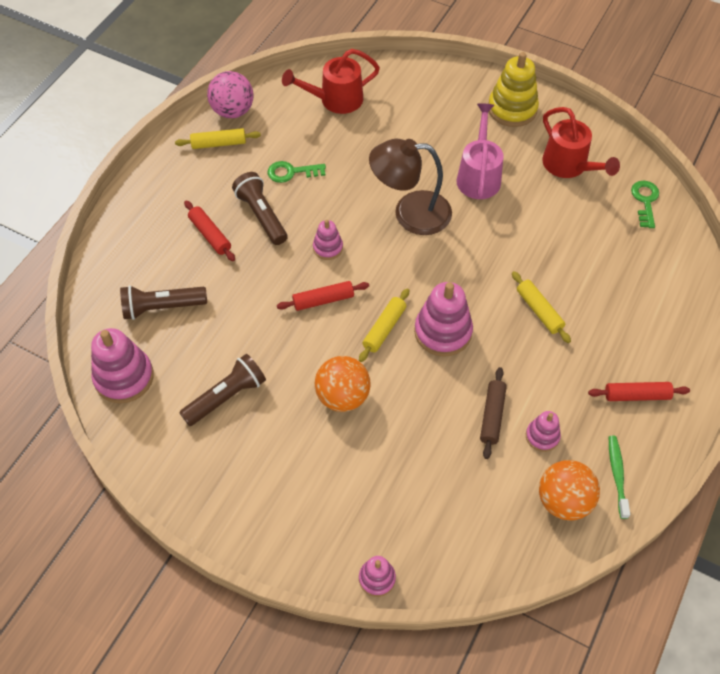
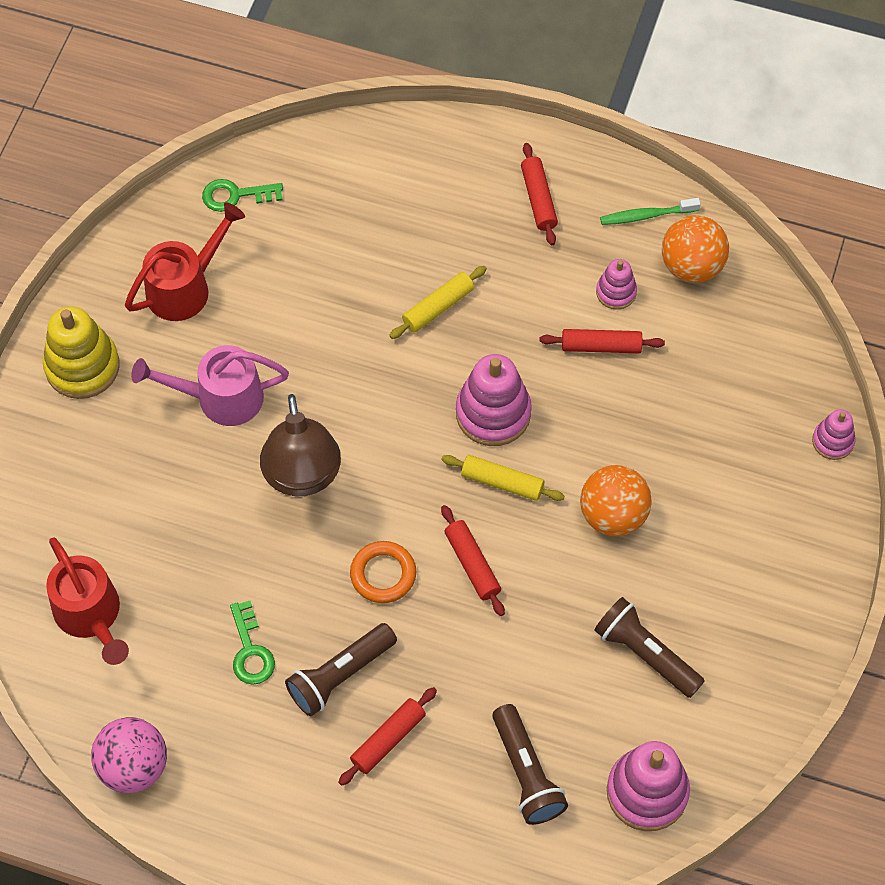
camera: 100 degrees left, 5 degrees up
yellow rolling pin [175,128,261,149] -> none
pink stacking toy [313,220,343,260] -> orange ring [350,541,416,603]
brown rolling pin [480,367,507,459] -> red rolling pin [539,329,665,353]

